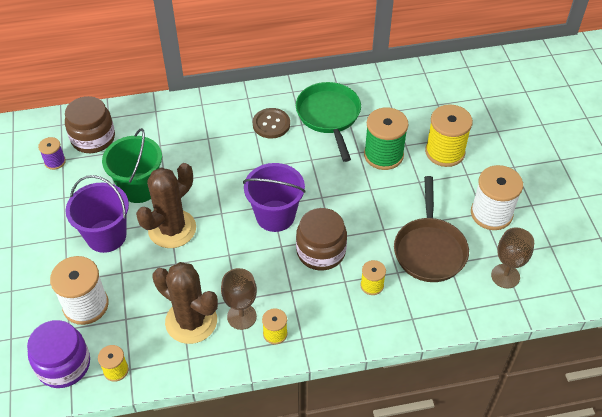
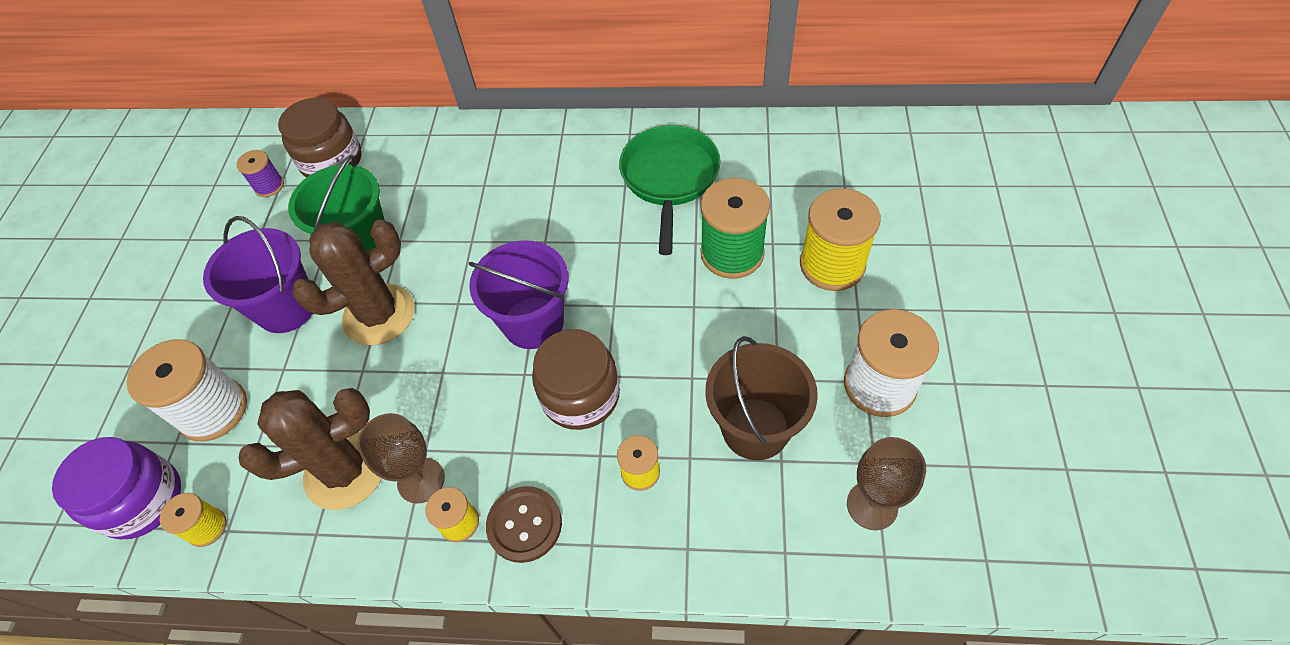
camera: 20 degrees right, 5 degrees up
brown cactus [152,262,218,344] -> brown cactus turned 75 degrees counterclockwise [239,388,382,510]
brown button [253,108,290,139] -> brown button moved to [486,486,562,563]
brown pan [394,176,469,282] -> brown bucket [705,336,818,460]

